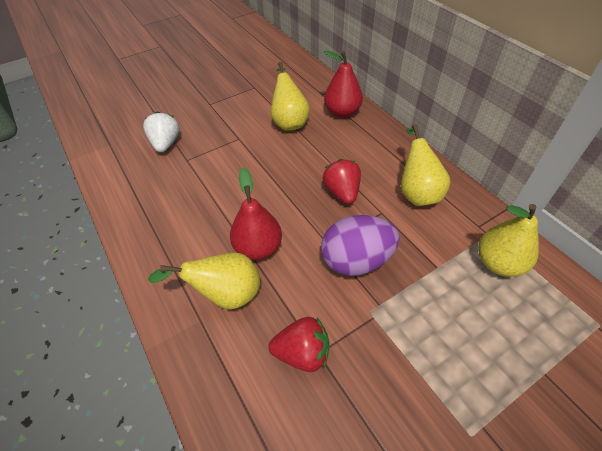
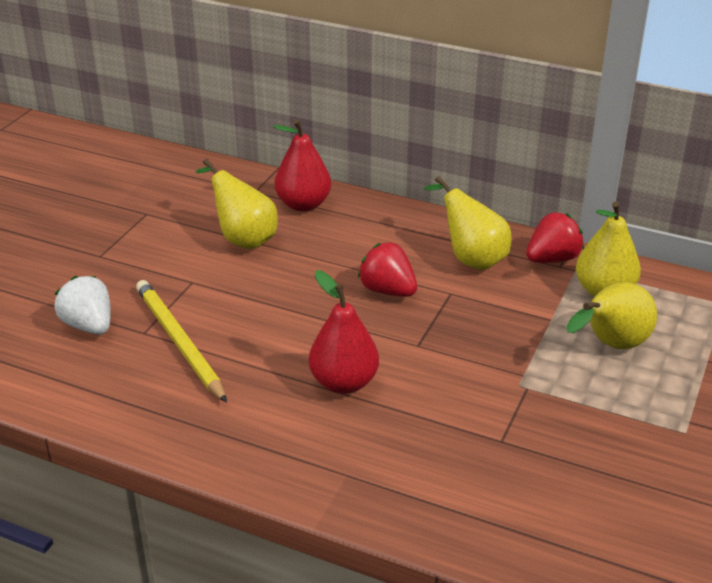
camera: 35 degrees left, 15 degrees down
yellow pear [148,252,260,310] -> yellow pear moved to [566,282,657,349]
red strawberry [268,317,329,372] -> red strawberry moved to [526,212,584,263]
purple egg [321,215,400,276] -> none
none -> yellow pencil [136,280,227,403]

